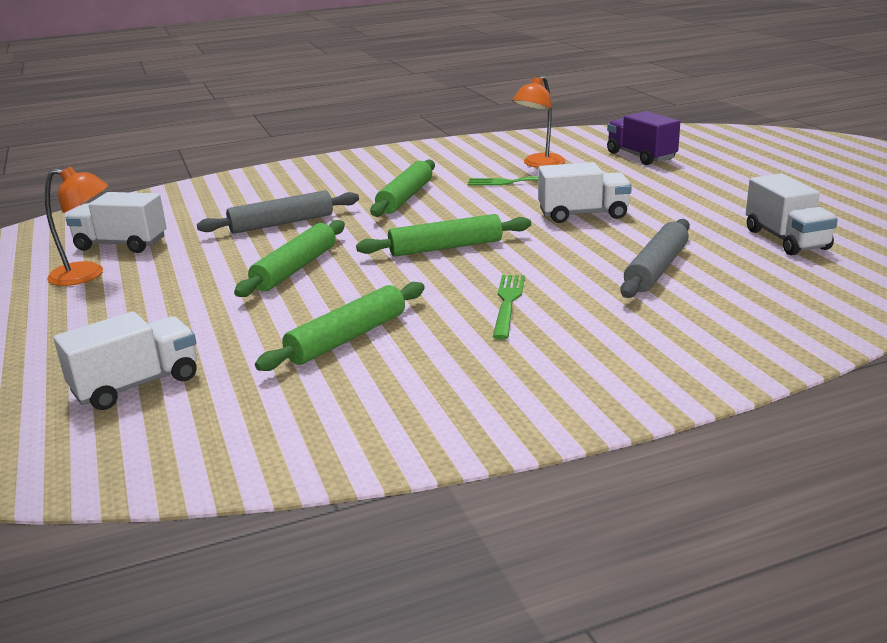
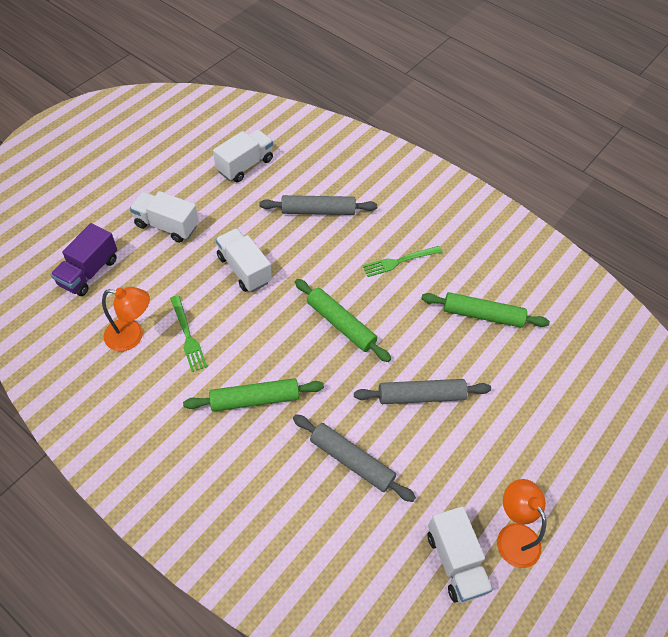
camera: 125 degrees left, 30 degrees up
white truck [54,311,197,410] -> white truck moved to [130,191,199,243]
green rolling pin [234,220,345,297] -> grey rolling pin [354,379,491,404]

